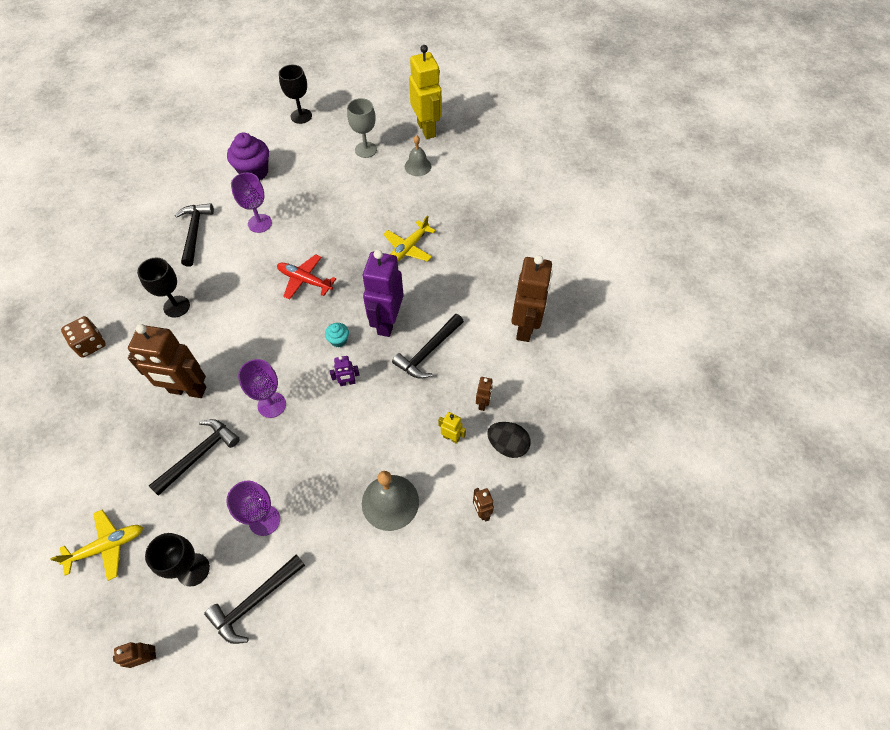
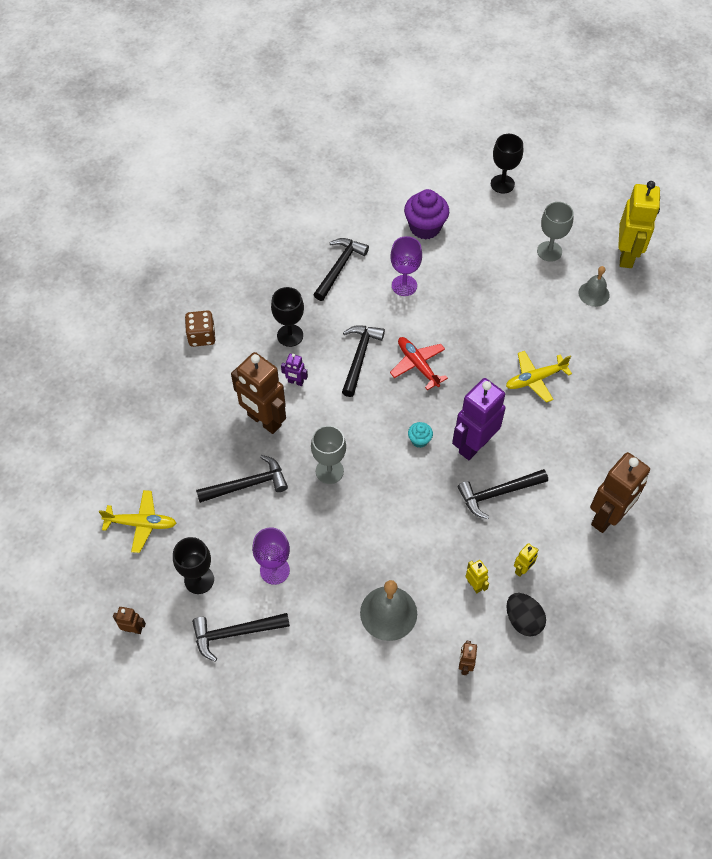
camera: 30 degrees right, 0 degrees up
purple goblet [238,359,286,418] -> grey goblet [311,426,346,484]
purple robot [330,356,359,386] -> purple robot moved to [281,354,308,386]
brown robot [476,377,493,411] -> yellow robot [514,543,539,577]
none -> black hammer [342,325,385,397]

